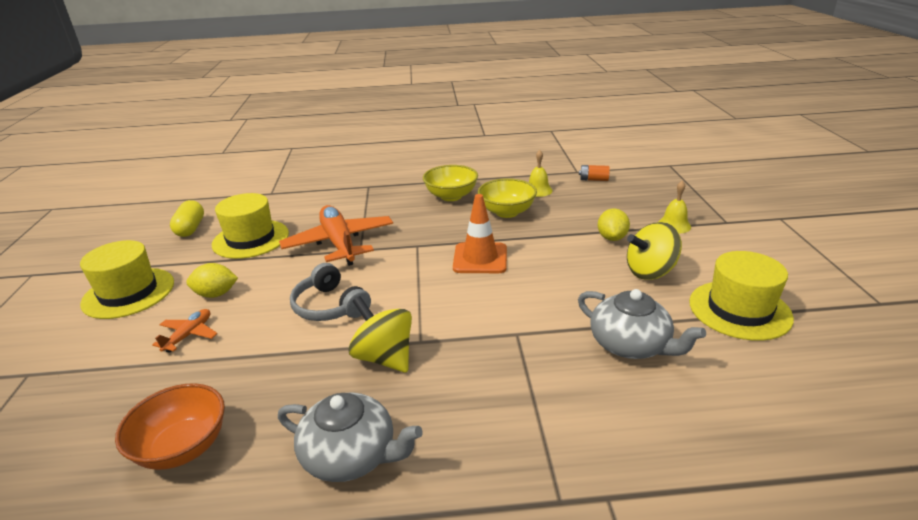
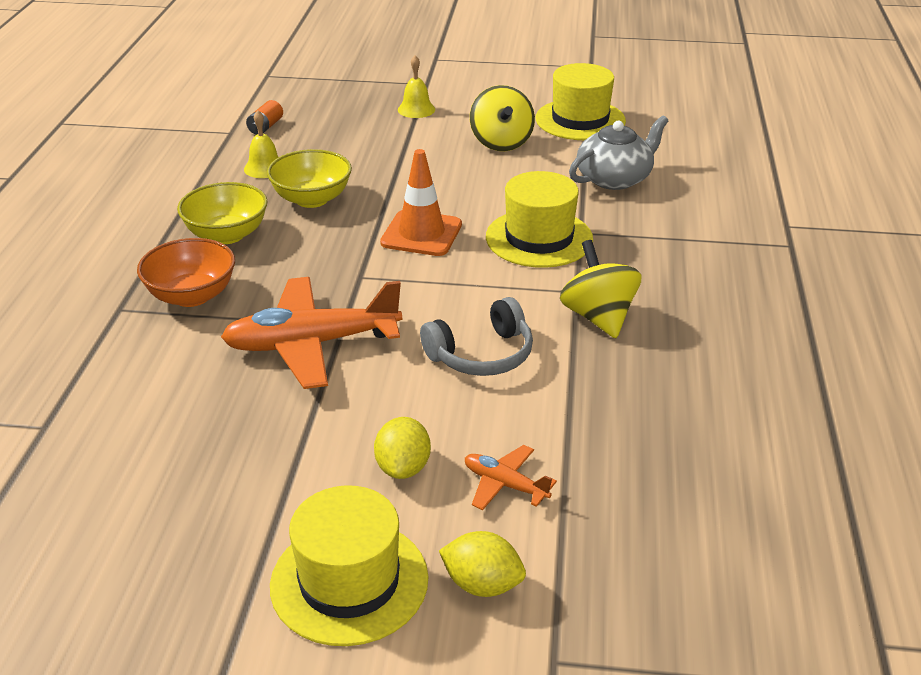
camera: 80 degrees left, 5 degrees up
orange bowl [115,383,225,470] -> orange bowl moved to [137,238,235,307]
yellow capsule [170,200,204,237] -> none
yellow hat [212,193,289,259] -> yellow hat moved to [486,171,593,268]
grey teapot [278,392,423,482] -> none
yellow spinning top [348,296,412,373] -> yellow spinning top turned 105 degrees clockwise [560,240,642,338]
yellow lemon [598,208,630,241] -> yellow lemon moved to [439,531,526,597]

